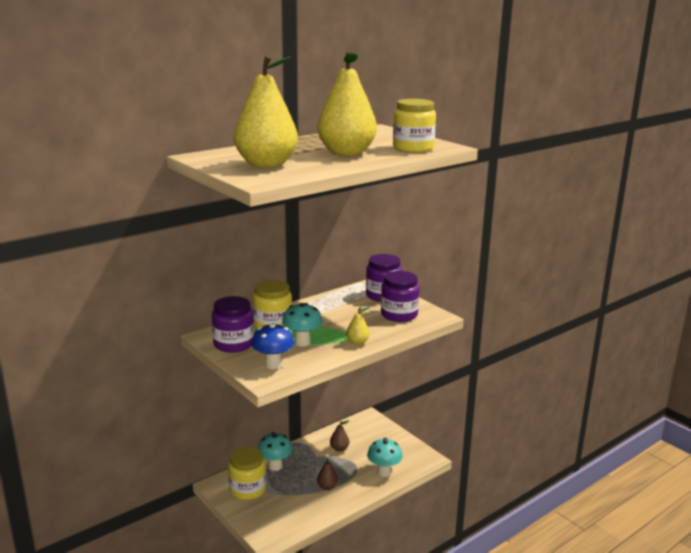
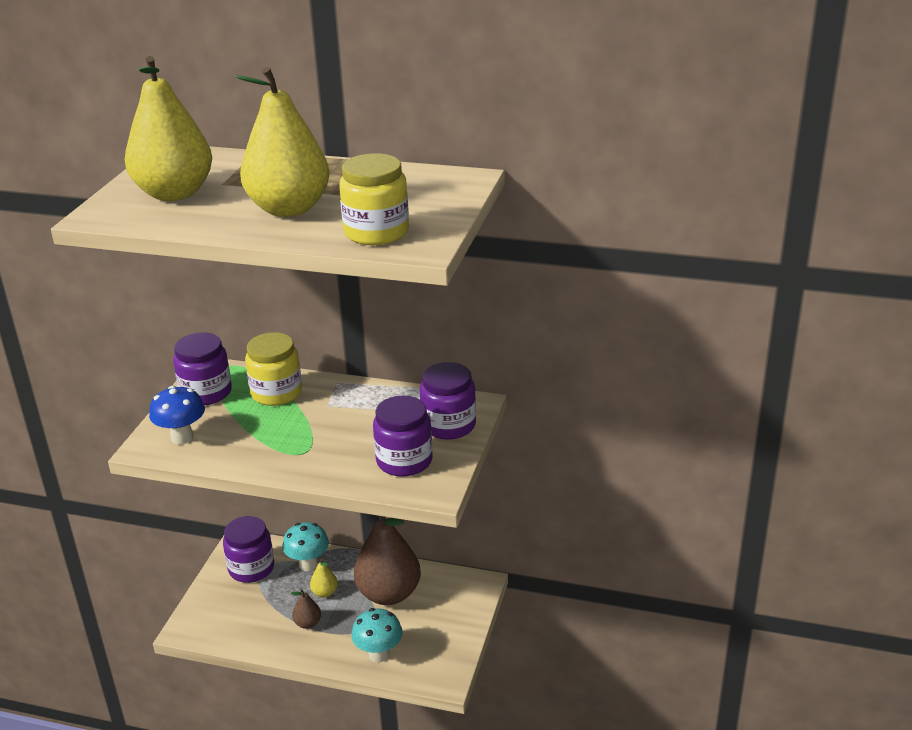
camera: 55 degrees right, 10 degrees up
yellow jar [228,446,266,500] -> purple jar [223,516,274,583]
turquoise mushroom [282,303,322,347] -> none
brown pear [330,420,349,452] -> brown pear [354,516,421,605], size x2.39
yellow pear [346,307,370,345] -> yellow pear moved to [310,559,338,598]

